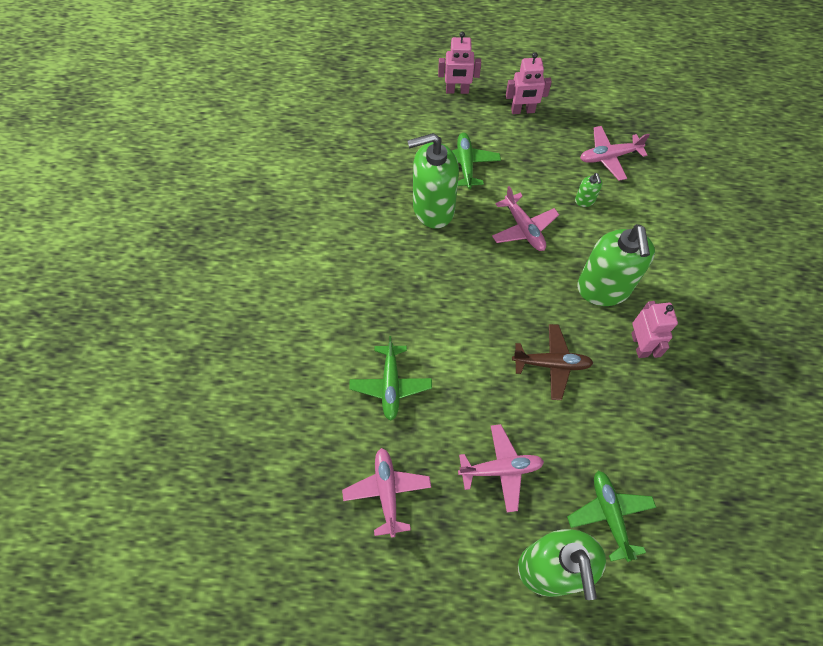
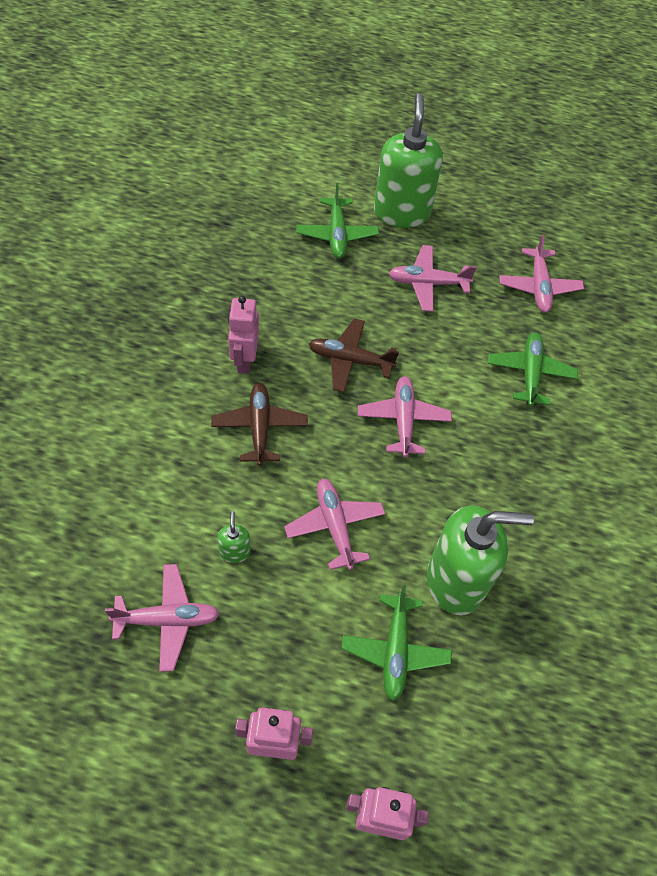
camera: 175 degrees left, 5 degrees down
green soap dispenser [577,224,655,306] -> brown plane [211,383,308,466]
none -> pink plane [358,376,452,458]

